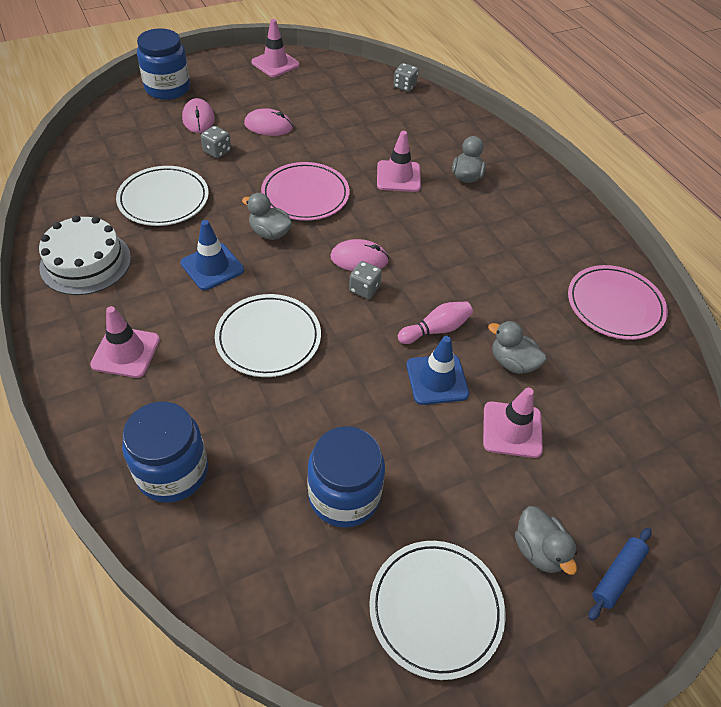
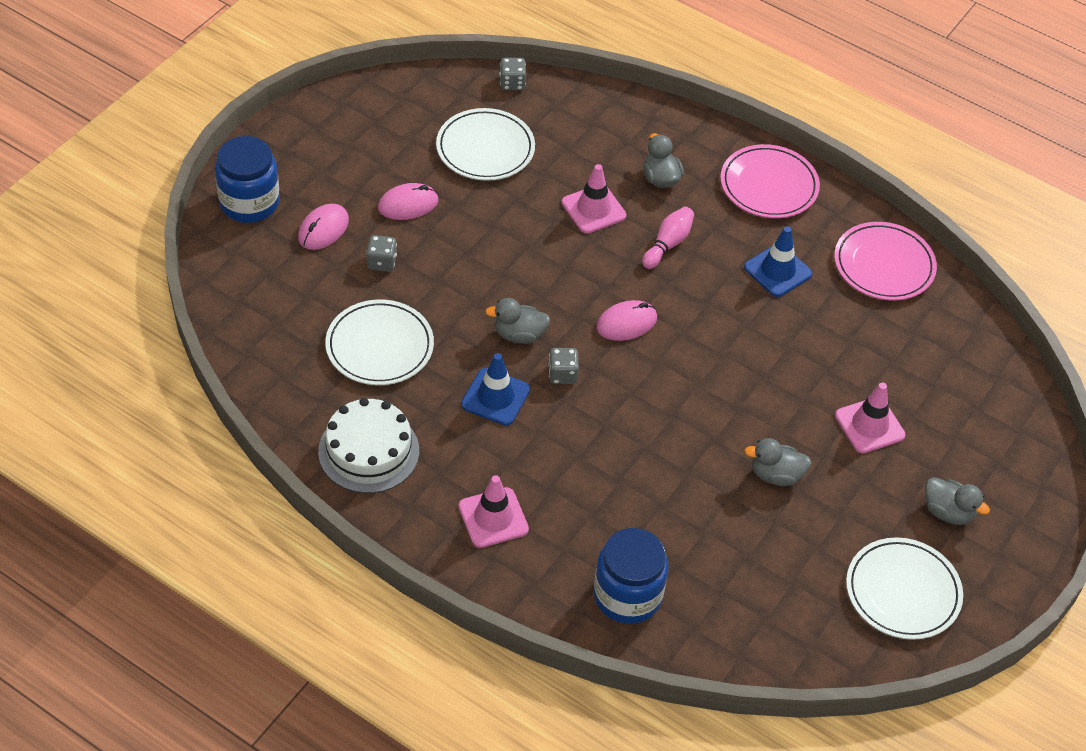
camera: 30 degrees left, 0 degrees up
pink mouse [182,98,215,133] -> pink mouse turned 75 degrees clockwise [298,204,349,250]
white plate [215,294,321,377] -> white plate moved to [436,108,535,181]
pink traffic cone [251,19,300,77] -> none
pink plate [261,162,350,221] -> pink plate moved to [720,144,820,218]
blue jar [307,426,385,528] -> none
grey dice [349,261,382,299] -> grey dice moved to [548,348,579,384]
pink bowling pin [398,301,473,344] -> pink bowling pin moved to [642,207,694,269]
blue traffic cone [406,336,469,405] -> blue traffic cone moved to [744,226,812,297]
grey duck [488,321,547,374] -> grey duck moved to [744,438,812,486]
blue rolling pin [588,528,651,621] -> none

